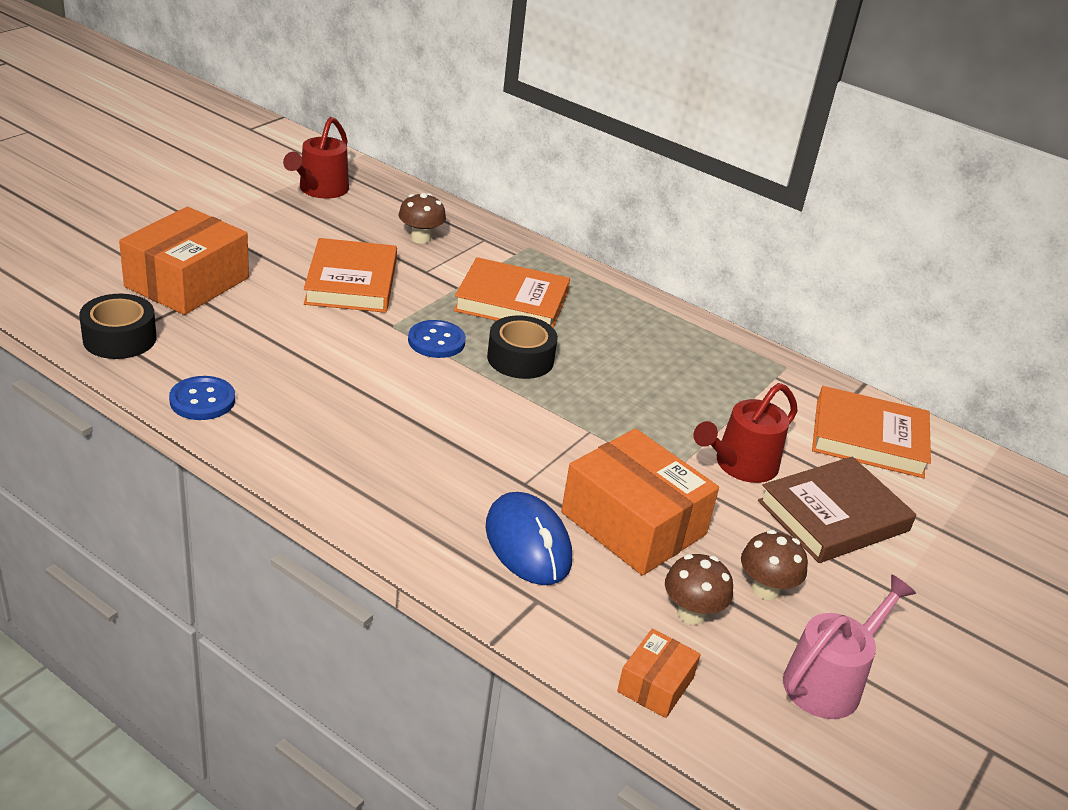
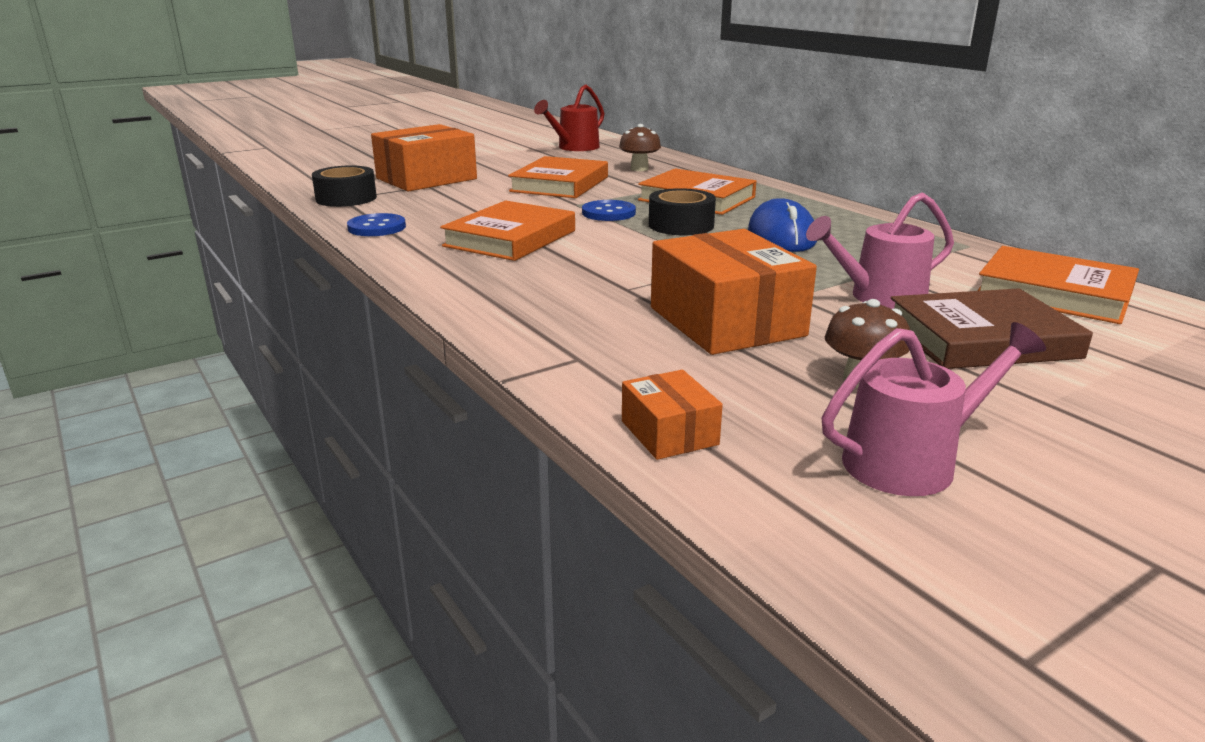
camera: 25 degrees right, 10 degrees down
blue mouse [486,492,572,585] -> blue mouse moved to [748,198,817,252]
orange box [617,629,701,718] -> orange box turned 75 degrees counterclockwise [622,370,723,460]
brown mushroom [665,554,733,625] -> none
red watering can [693,383,798,483] -> pink watering can [806,192,954,309]
none -> orange book [440,200,575,261]

